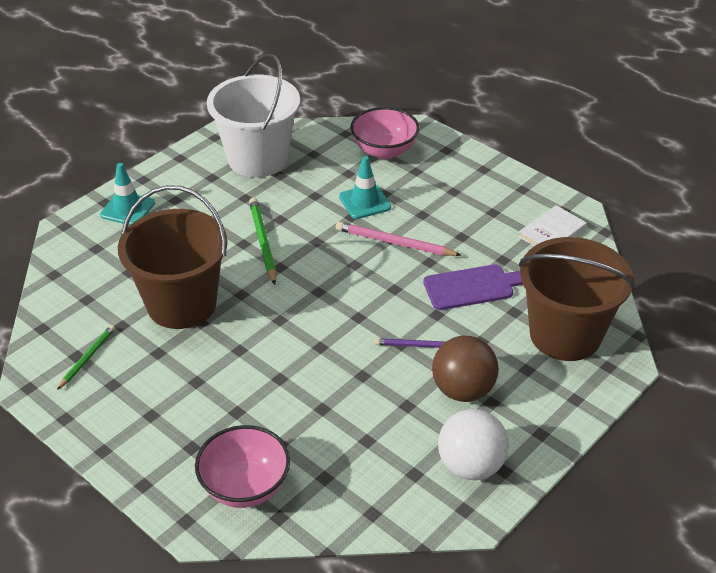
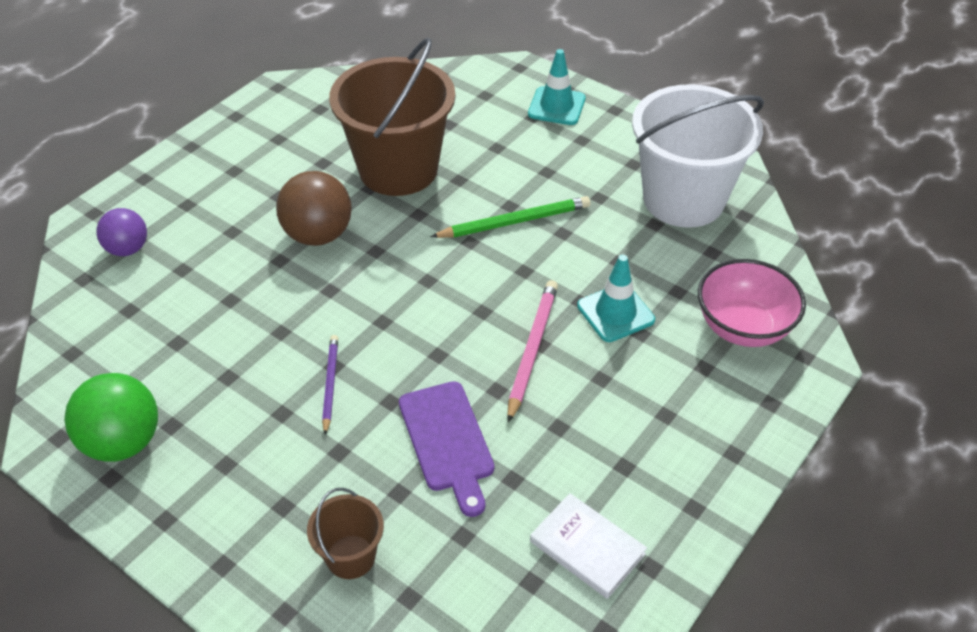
camera: 85 degrees right, 5 degrees up
green pencil [57,325,115,390] -> none
pink bowl [195,425,290,508] -> purple ball [96,208,147,256]
brown ball [432,336,499,402] -> brown ball moved to [276,171,352,246]
white ball [438,409,509,480] -> green ball [64,373,158,462]
brown bucket [519,237,635,361] -> brown bucket [307,488,384,579], size x0.46

